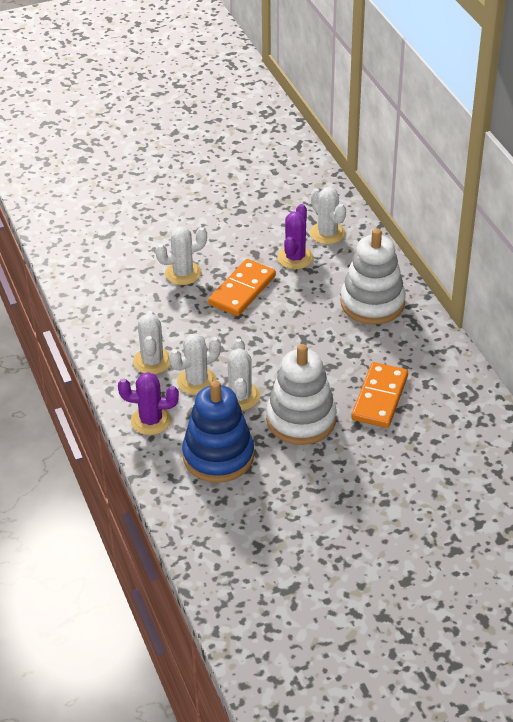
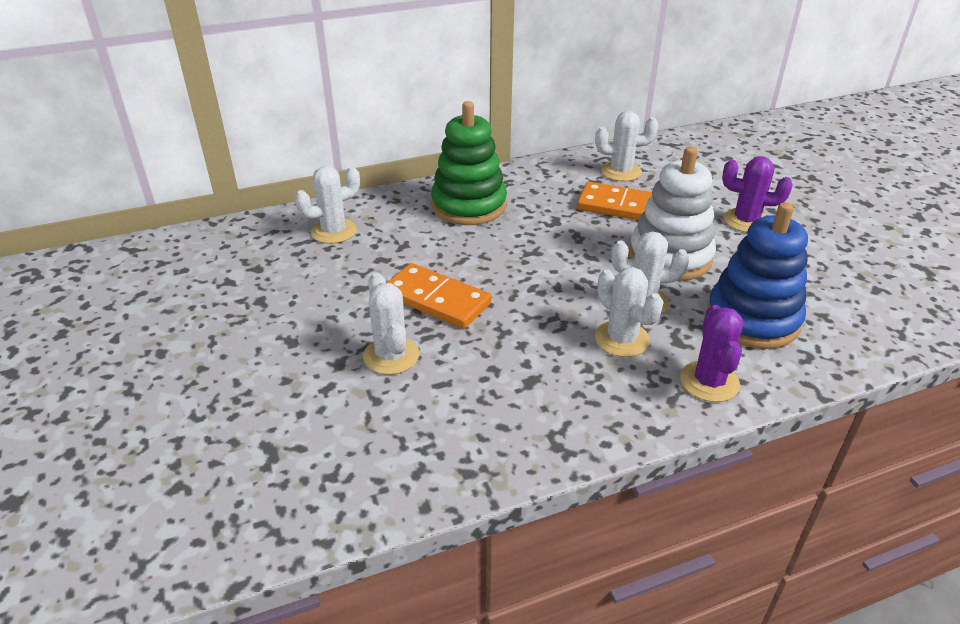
camera: 90 degrees left, 5 degrees down
white cactus [133,311,170,374] -> white cactus moved to [595,111,658,182]
purple cactus [277,204,314,269] -> purple cactus moved to [722,156,792,232]
white stacking toy [340,228,406,324] -> green stacking toy [431,101,507,225]

